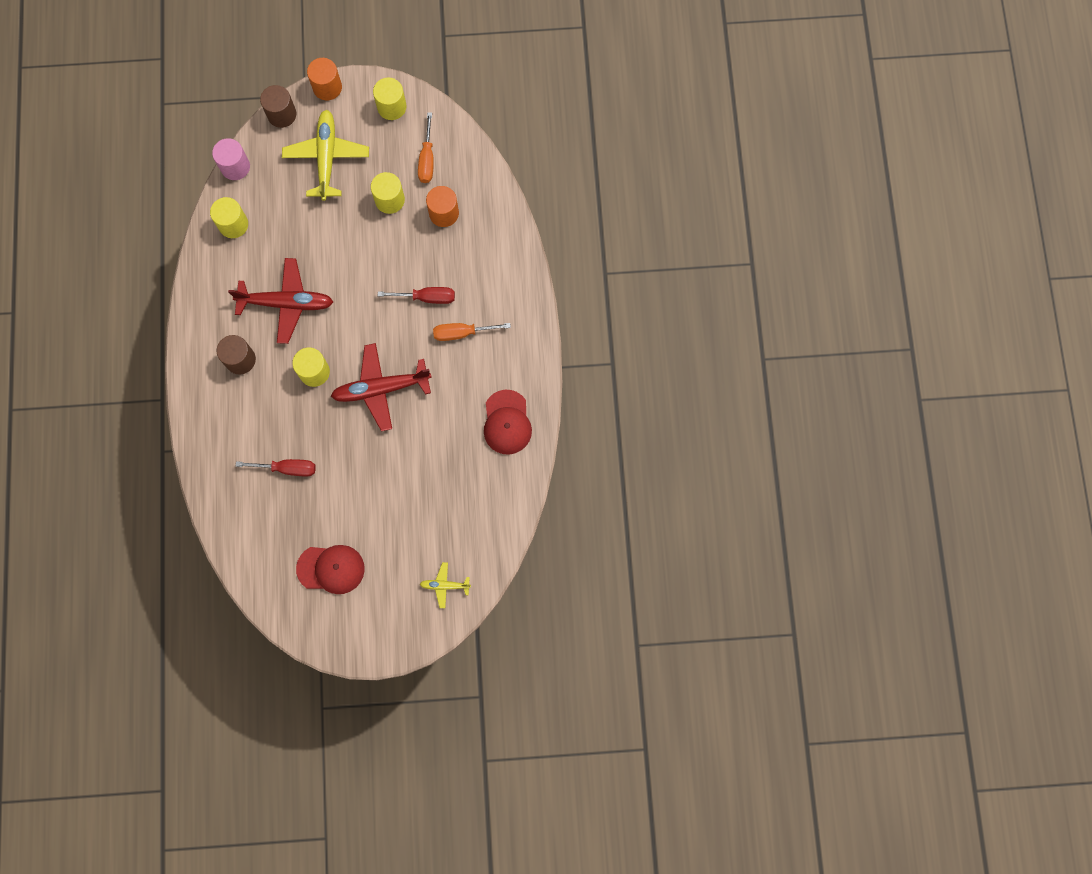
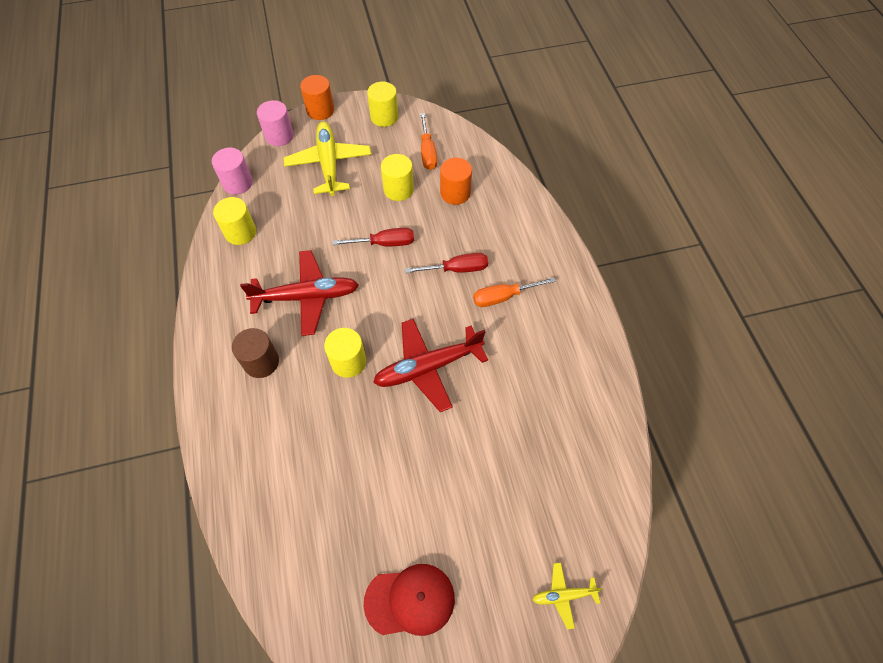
camera: 10 degrees left, 15 degrees down
red screwdriver [236,459,316,476] -> red screwdriver moved to [333,228,414,246]
brown cylinder [260,85,296,128] -> pink cylinder [257,100,294,146]
red cap [484,390,532,455] -> none

